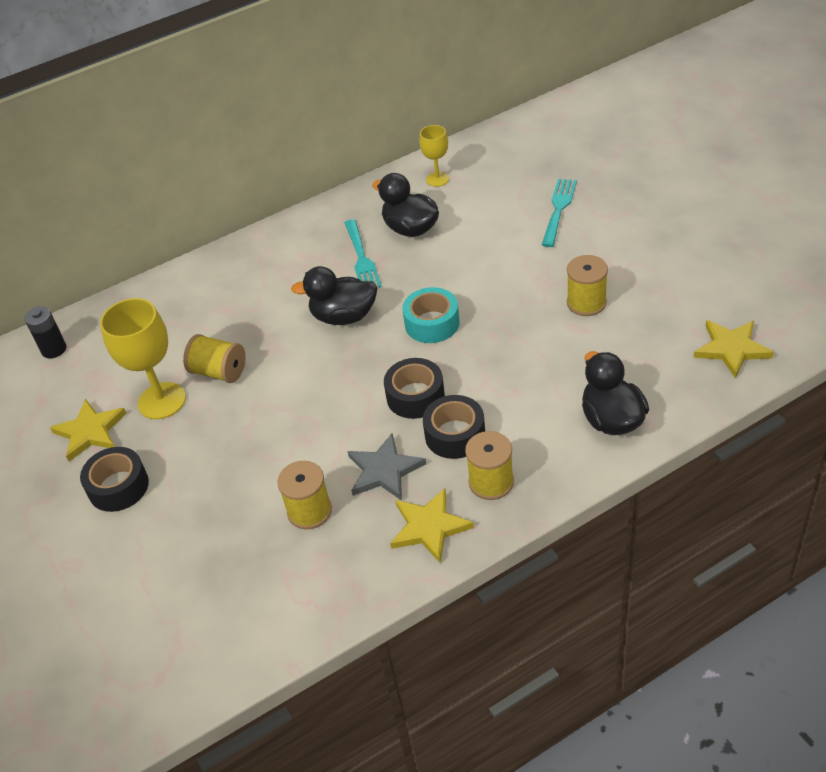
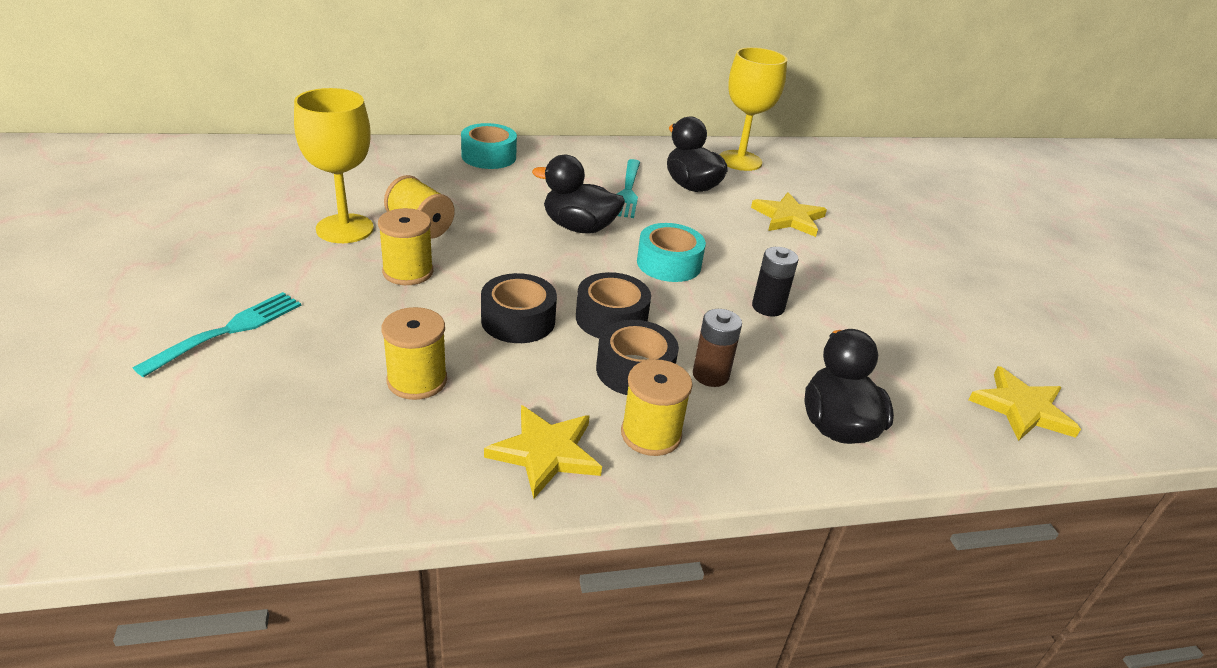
camera: 10 degrees right, 10 degrees down
black battery [25,307,66,359] -> black battery moved to [752,247,799,317]
yellow star [50,399,127,461] -> yellow star moved to [751,192,827,237]
black tape [80,447,149,512] -> black tape moved to [481,273,557,343]
grey star [347,433,426,501] -> none
yellow goblet [419,125,449,187] -> yellow goblet [720,47,787,171], size x1.76
turquoise fork [542,179,577,247] -> turquoise fork moved to [133,292,301,377]
yellow spool [567,255,608,316] -> yellow spool moved to [378,208,433,285]
none -> turquoise tape [461,123,517,169]
none -> brown battery [693,309,742,387]

